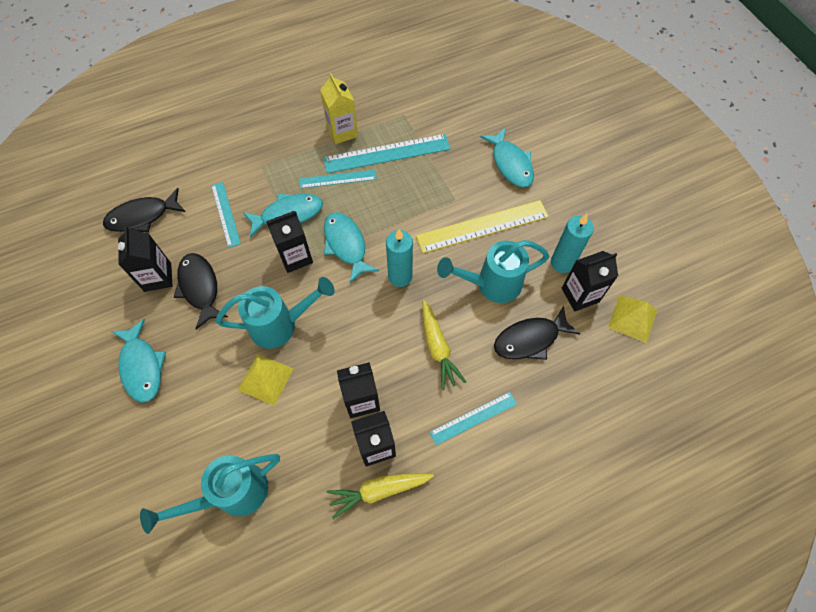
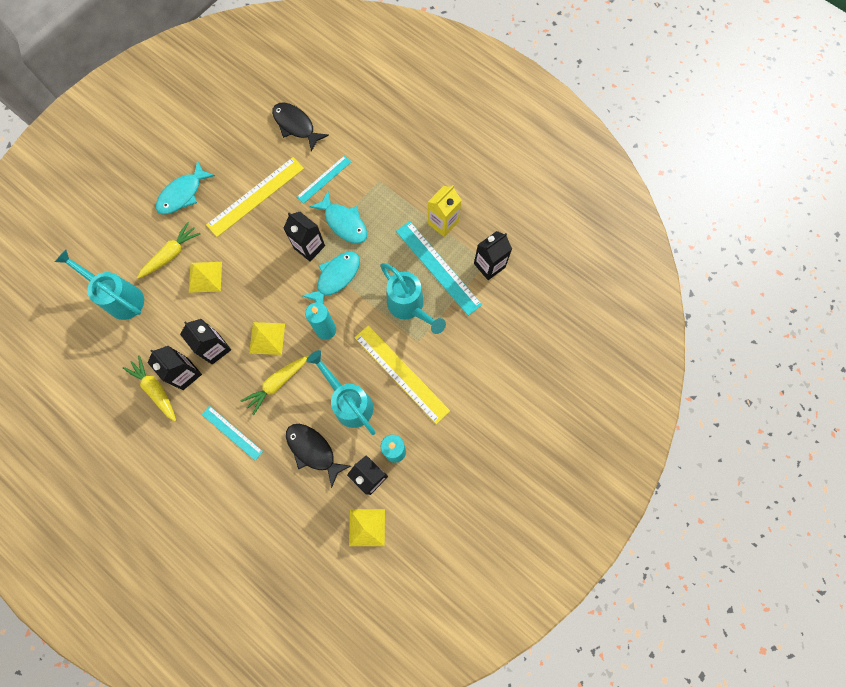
camera: 65 degrees right, 10 degrees up
black carton [118,226,172,292] -> black carton moved to [474,231,512,280]
black fish [174,253,228,329] -> yellow ruler [206,157,304,237]
turquoise watering can [216,277,335,349] -> turquoise watering can moved to [380,263,446,334]
turquoise ruler [299,170,377,189] -> none
turquoise fish [480,127,534,187] -> none
none -> yellow carrot [137,222,200,279]
none -> yellow pyramid [249,322,285,355]

